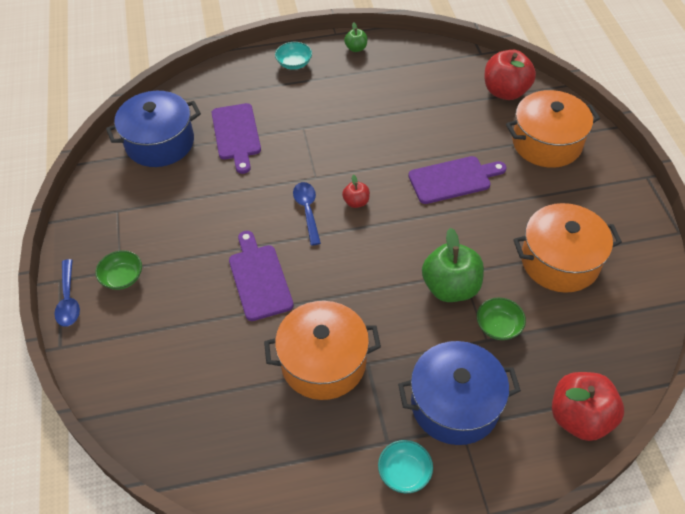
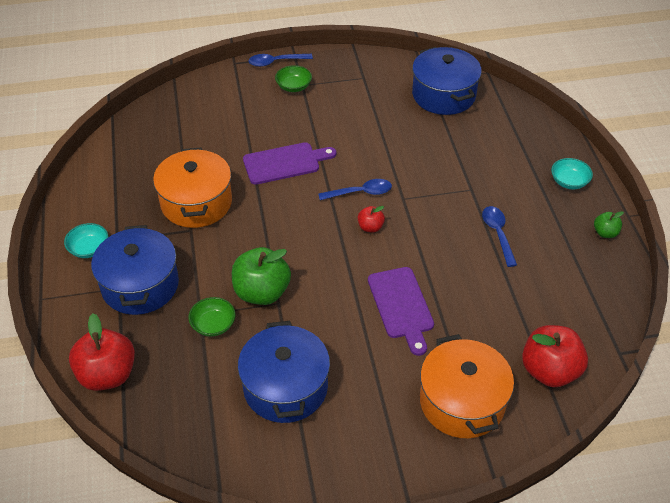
camera: 90 degrees right, 5 degrees down
purple cutting board [212,103,261,174] -> none
orange pot [513,203,622,293] -> blue pot [238,321,330,423]
none -> blue spoon [482,206,517,267]

